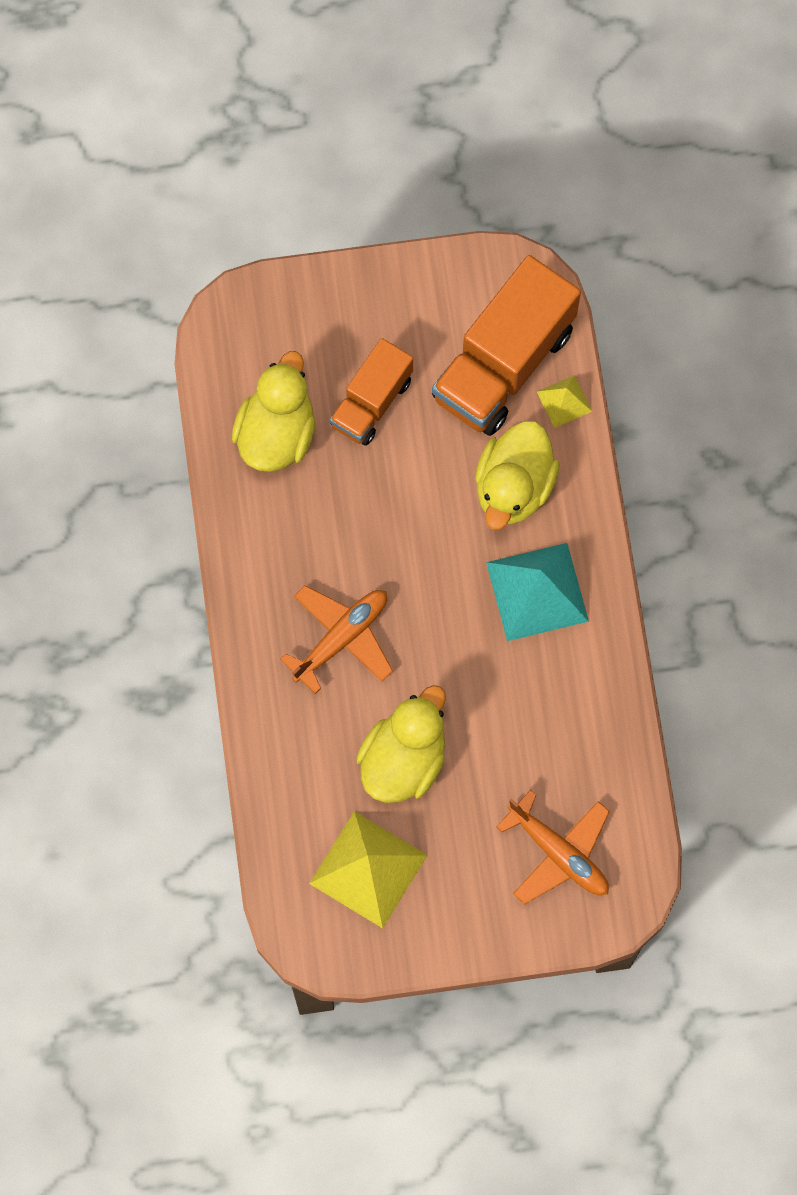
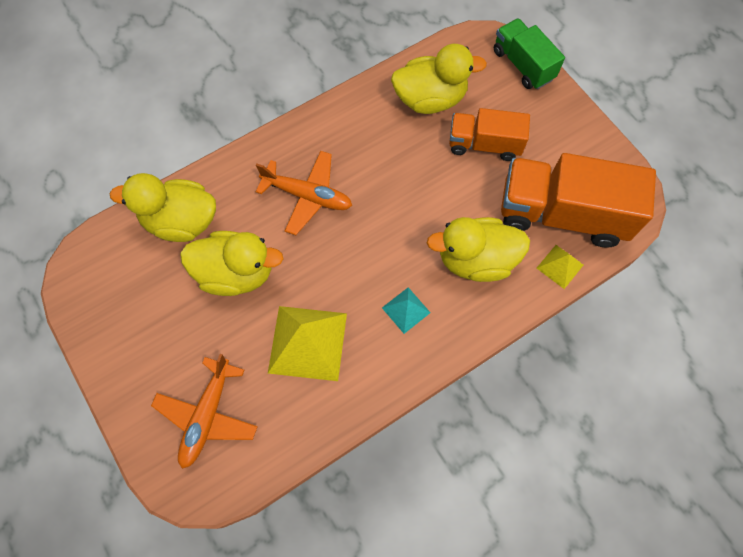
camera: 65 degrees right, 5 degrees down
yellow pyramid [309,811,428,928] -> yellow pyramid moved to [268,306,347,381]
turquoise pyramid [486,543,589,641] -> turquoise pyramid [382,287,431,334], size x0.51
none -> yellow duck [110,173,216,242]
none -> green truck [494,18,565,89]

